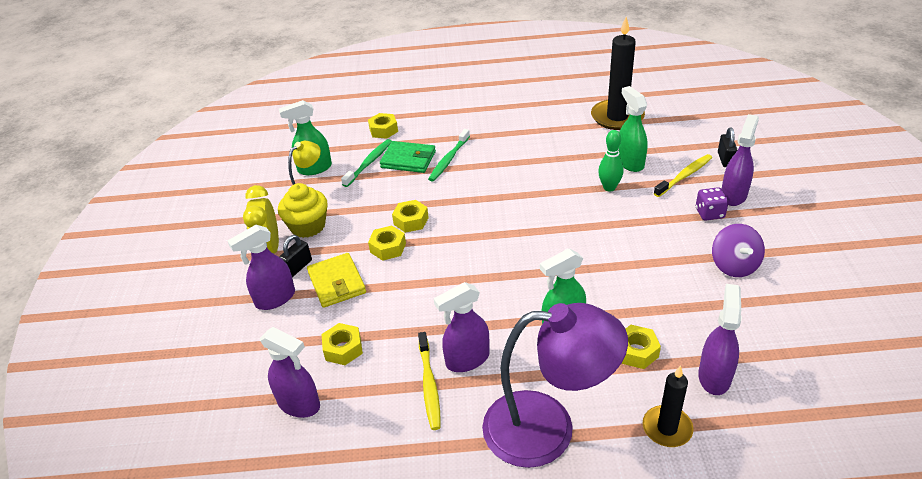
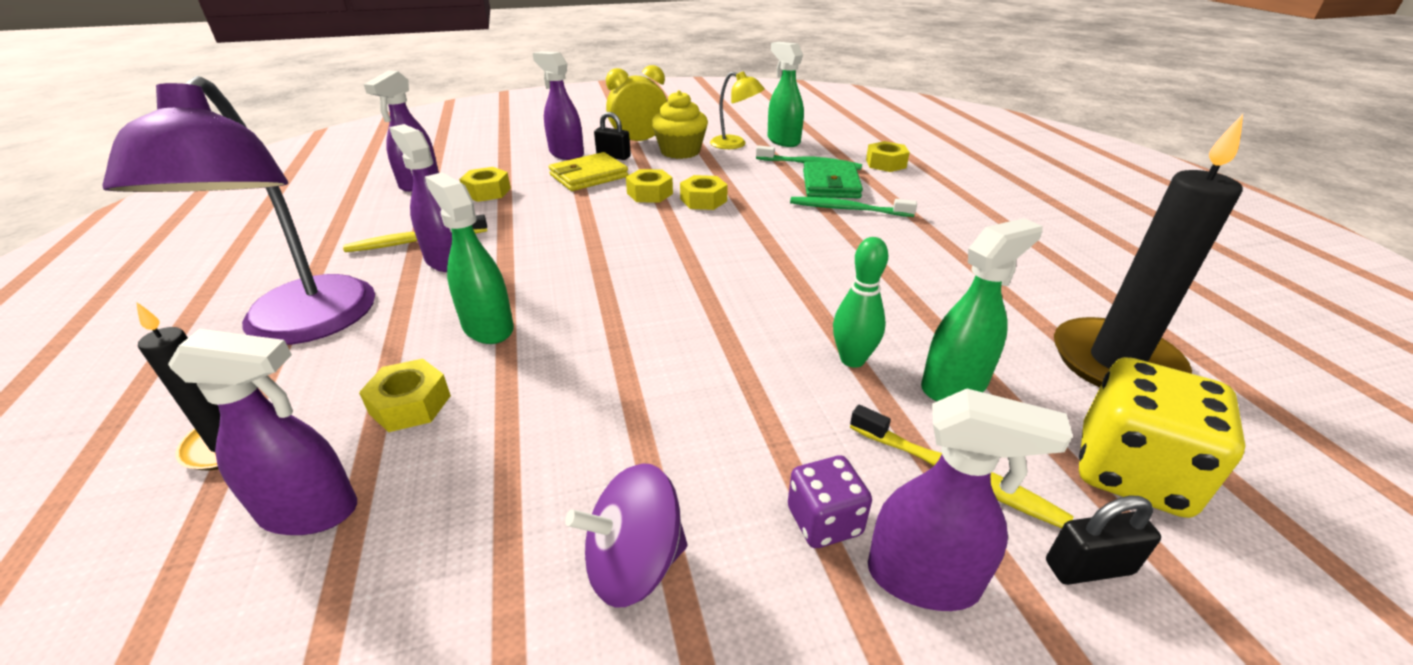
camera: 75 degrees right, 5 degrees down
none -> yellow dice [1079,357,1246,518]

